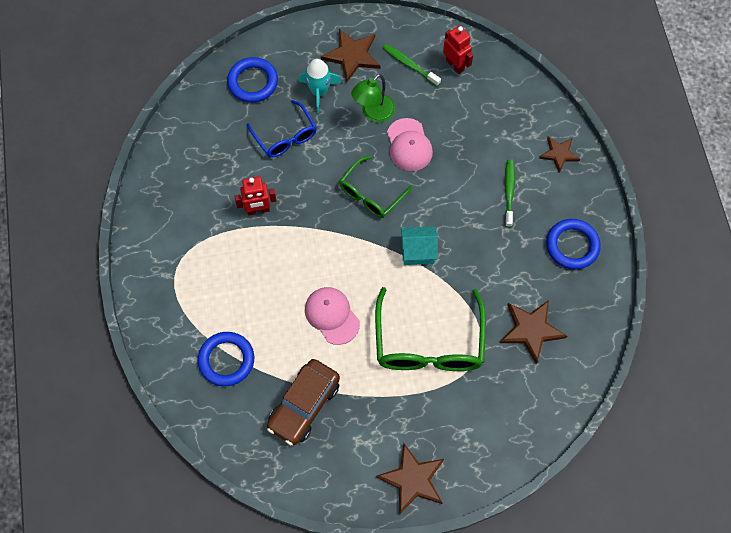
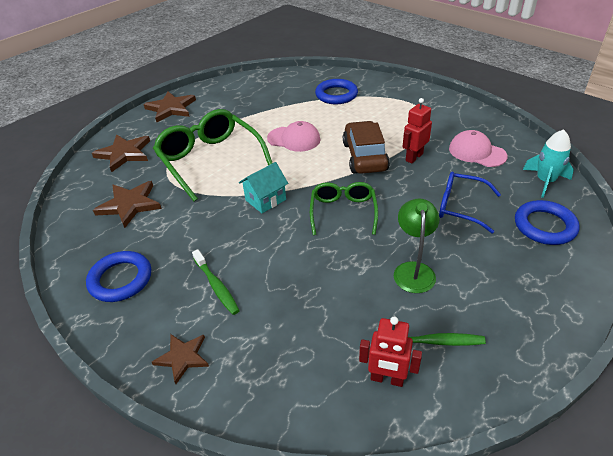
camera: 145 degrees right, 25 degrees down
brown car [267,359,340,445] -> brown car moved to [343,121,390,174]
turquoise rocket [298,59,341,113] -> turquoise rocket moved to [523,129,574,198]
brown star [321,29,380,83] -> brown star moved to [92,134,150,172]
pink cap [387,118,433,171] -> pink cap moved to [449,130,508,167]

